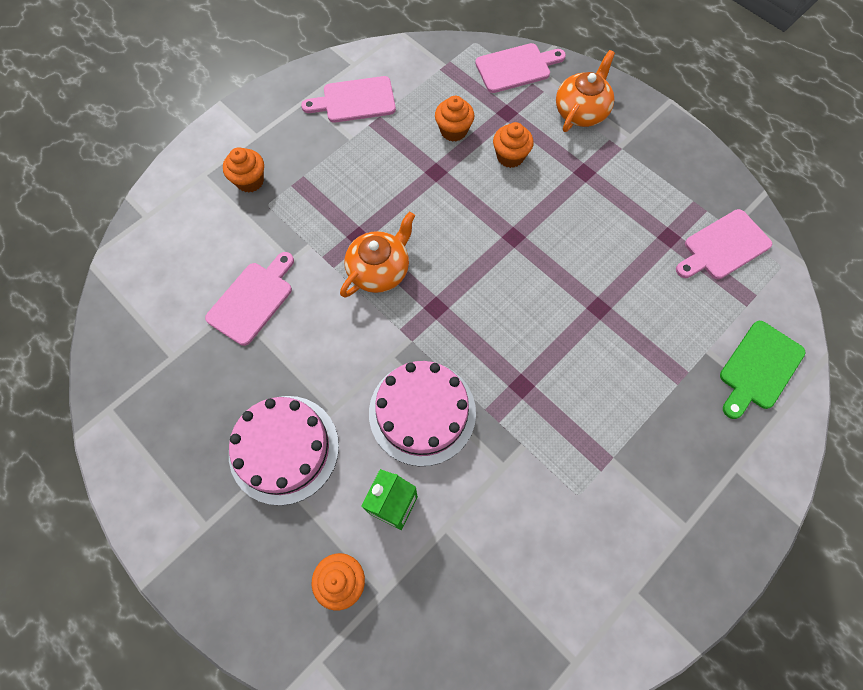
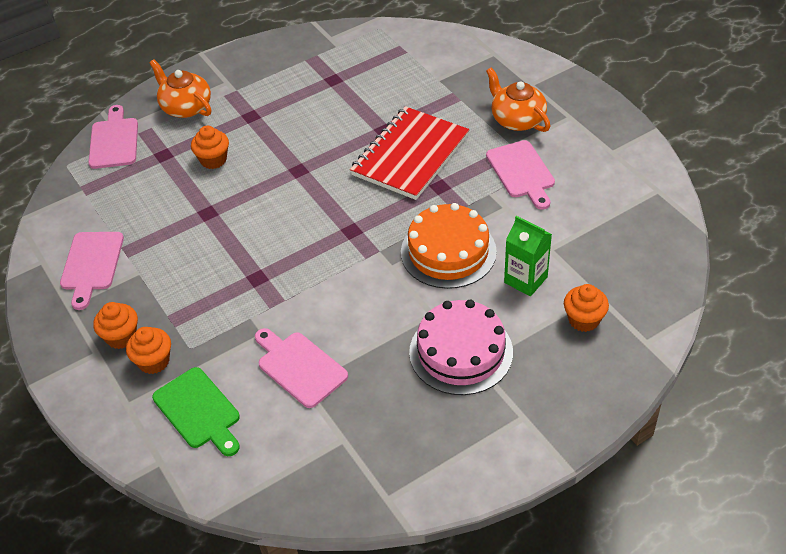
camera: 75 degrees left, 20 degrees down
orange teapot [340,211,415,298] -> orange teapot moved to [486,67,550,132]
pink cake [369,361,476,466] -> orange cake [401,203,497,289]
orange cupcake [435,96,474,142] -> orange cupcake moved to [93,302,138,349]
pink cutting board [676,209,772,279] -> pink cutting board moved to [486,140,555,210]
green cutting board [720,321,806,419] -> green cutting board moved to [152,367,240,456]
none -> red notebook [350,106,469,200]

